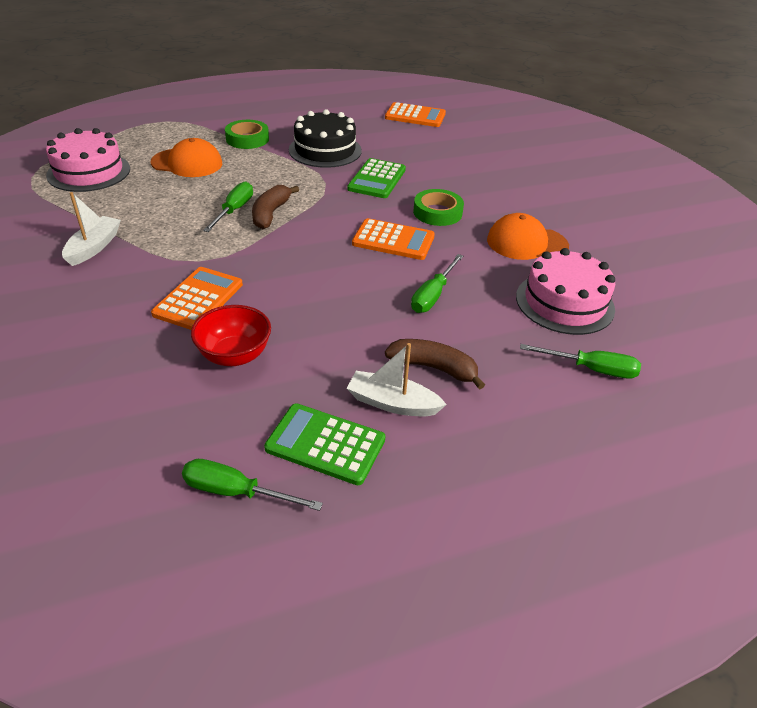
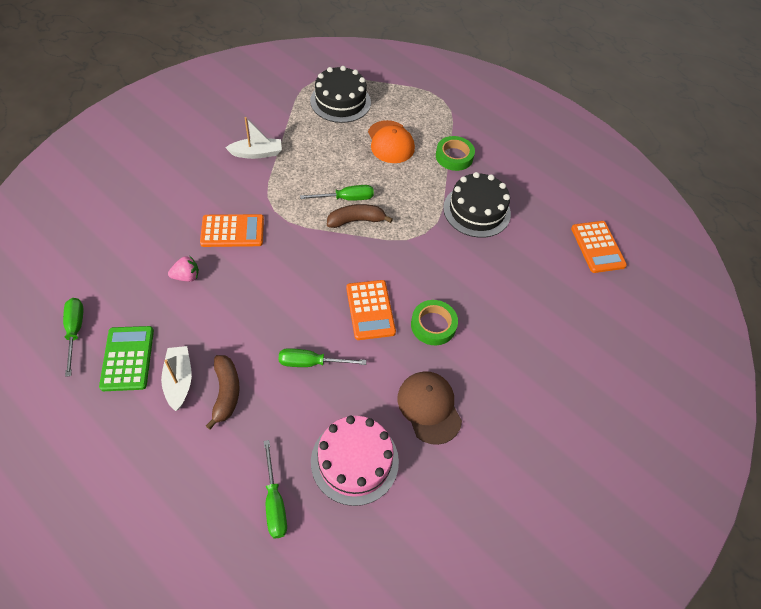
camera: 60 degrees right, 15 degrees up
pink cake [46,128,130,192] -> black cake [310,66,371,123]
red bowl [191,305,271,366] -> pink strawberry [168,256,199,282]
green calculator [347,158,406,198] -> none
orange cap [487,213,569,260] -> brown cap [398,371,462,445]

